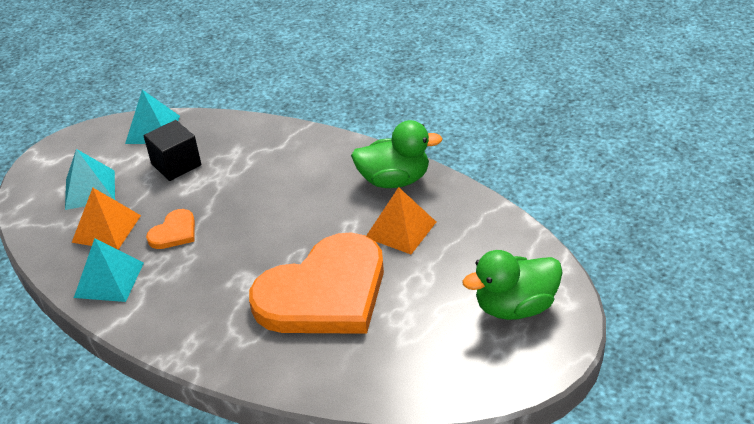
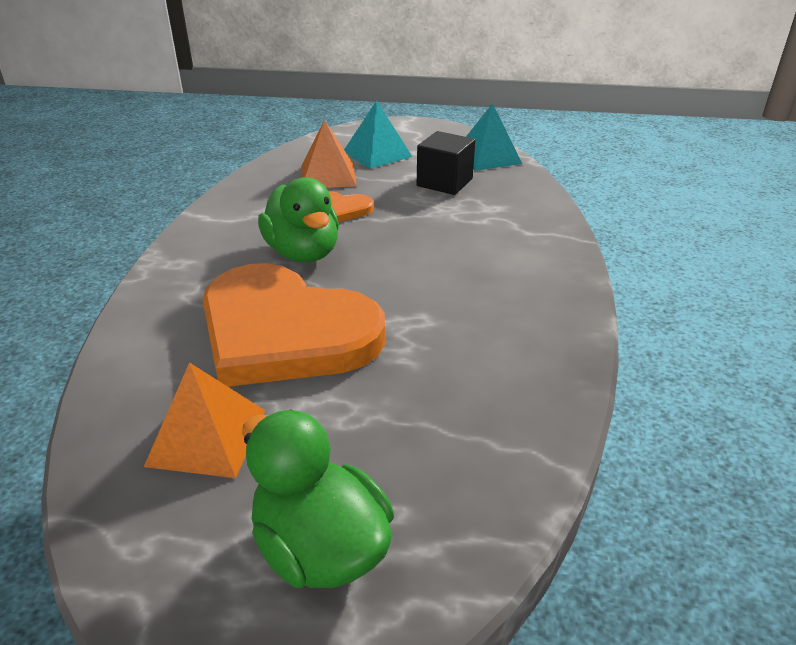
camera: 65 degrees right, 5 degrees down
turquoise pyramid [74,238,144,302] -> none
green duck [351,120,443,188] -> green duck moved to [258,177,339,262]
orange pyramid [366,187,436,254] -> orange pyramid moved to [144,362,265,478]

